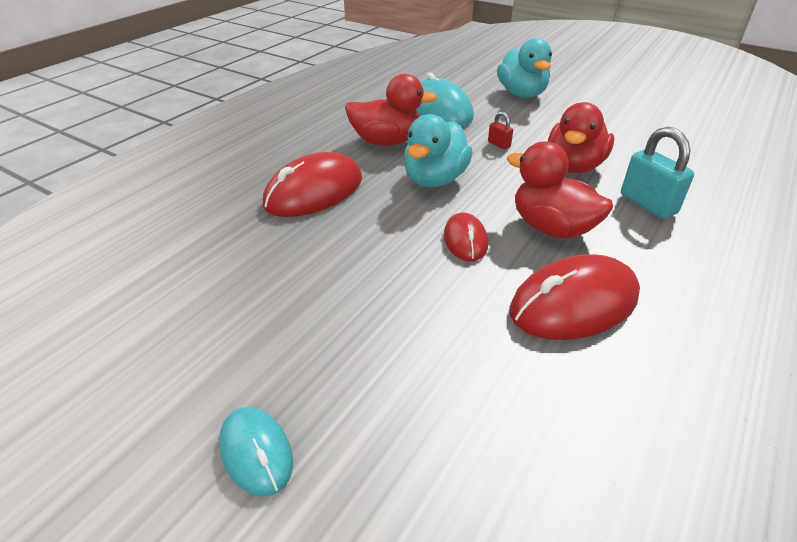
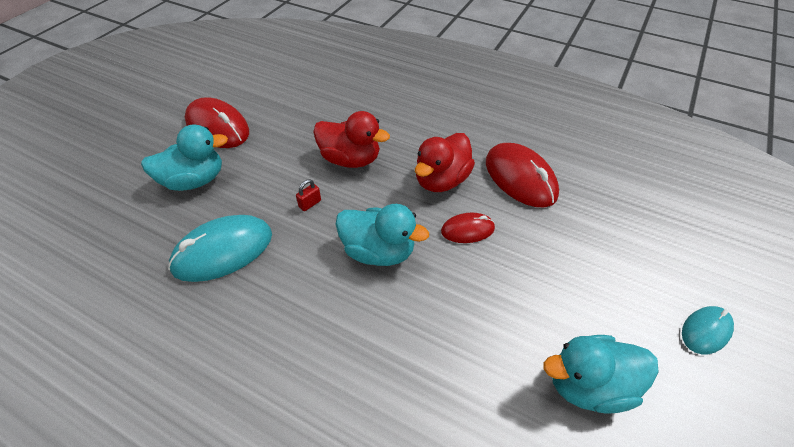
camera: 95 degrees left, 10 degrees up
red mouse [263,152,362,217] -> red mouse moved to [185,97,249,148]
red duck [345,74,437,146] -> none
turquoise padlock [621,127,694,219] -> none
none -> turquoise duck [543,335,658,414]

